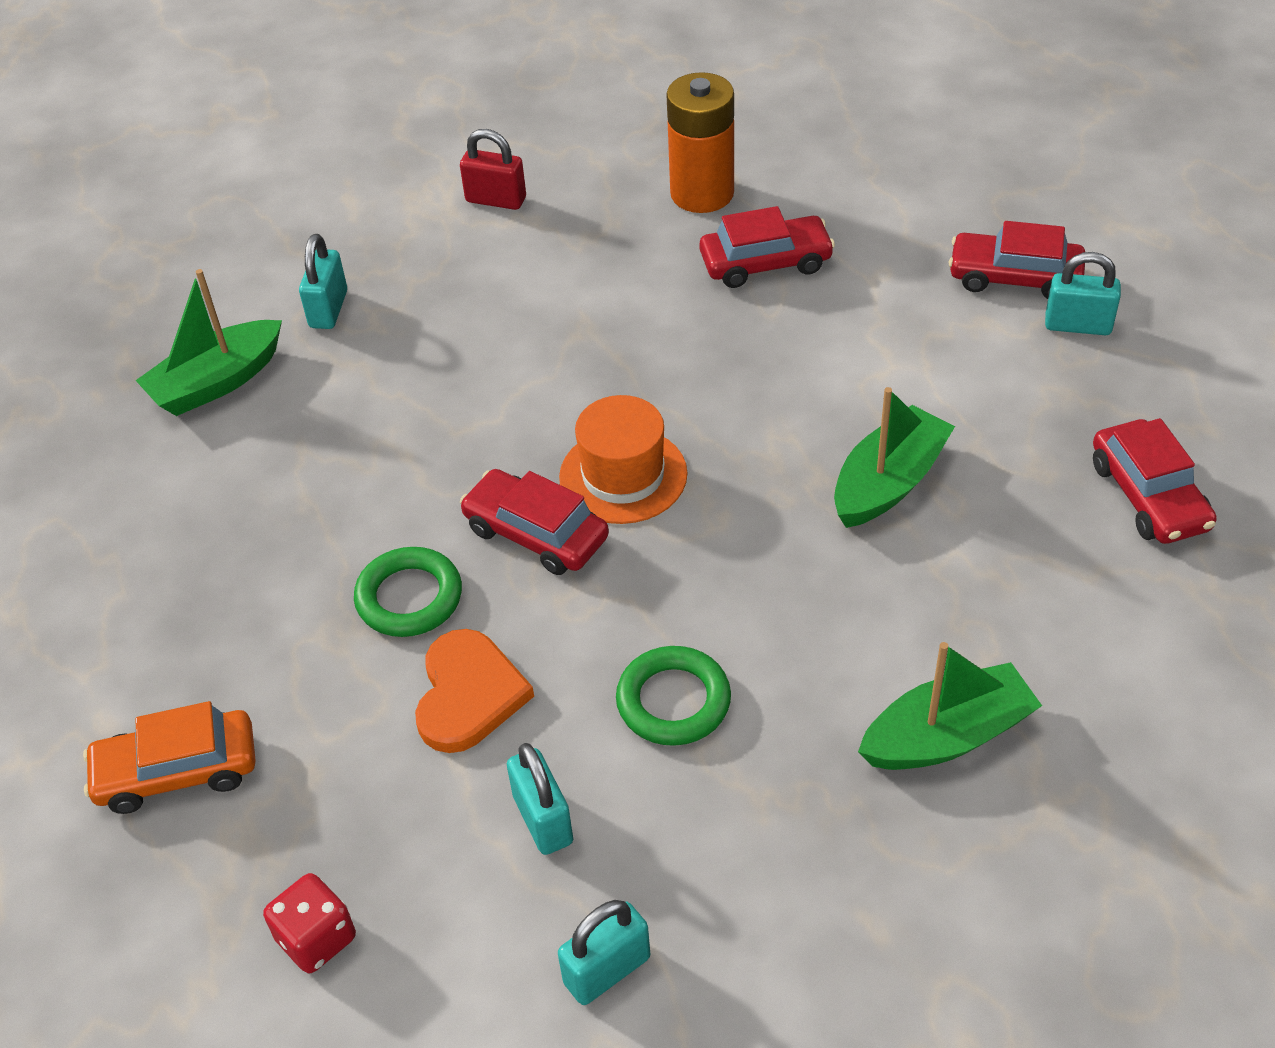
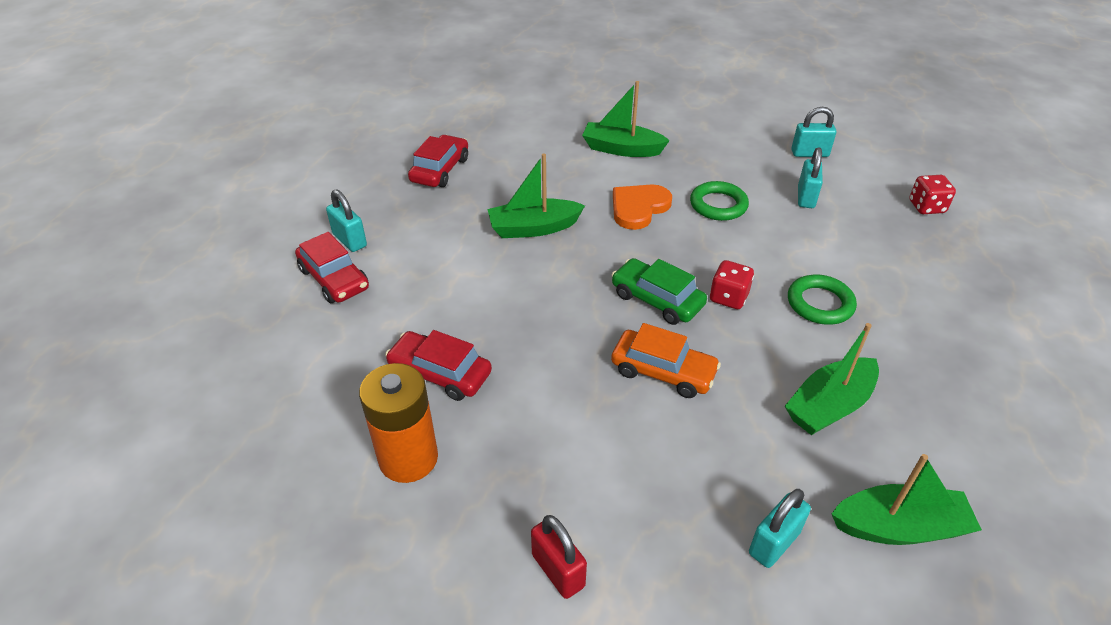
camera: 145 degrees left, 5 degrees down
orange car [83,701,256,814] -> orange car moved to [611,323,721,398]
orange heart [415,629,534,753] -> orange heart moved to [613,184,672,230]
red car [460,469,609,575] -> red dice [710,260,754,309]
orange hat [559,395,687,524] -> green car [612,258,707,325]
none -> green boat [785,323,879,435]

